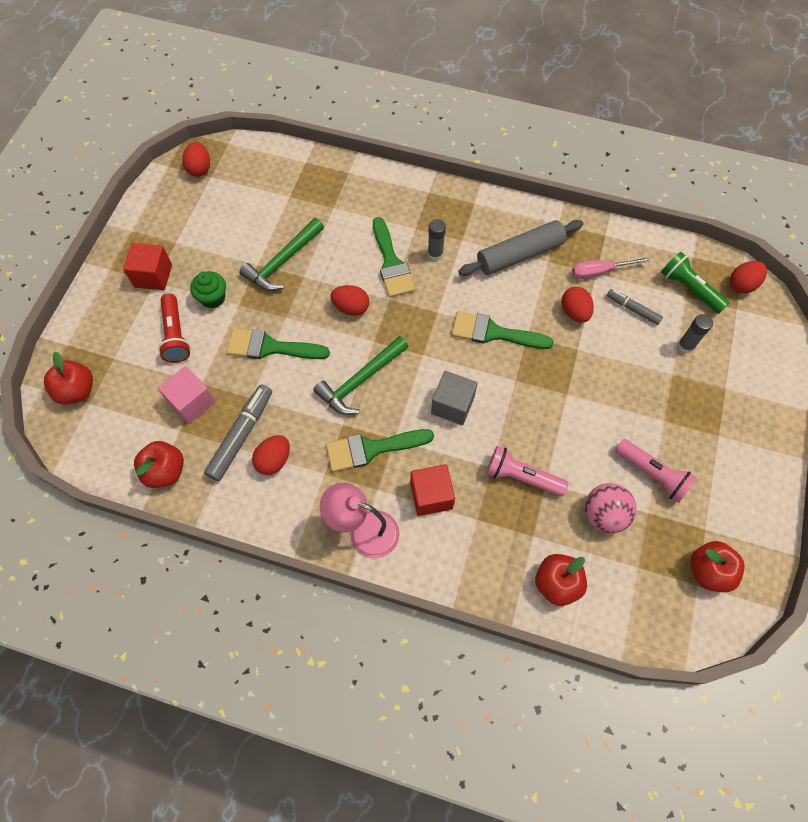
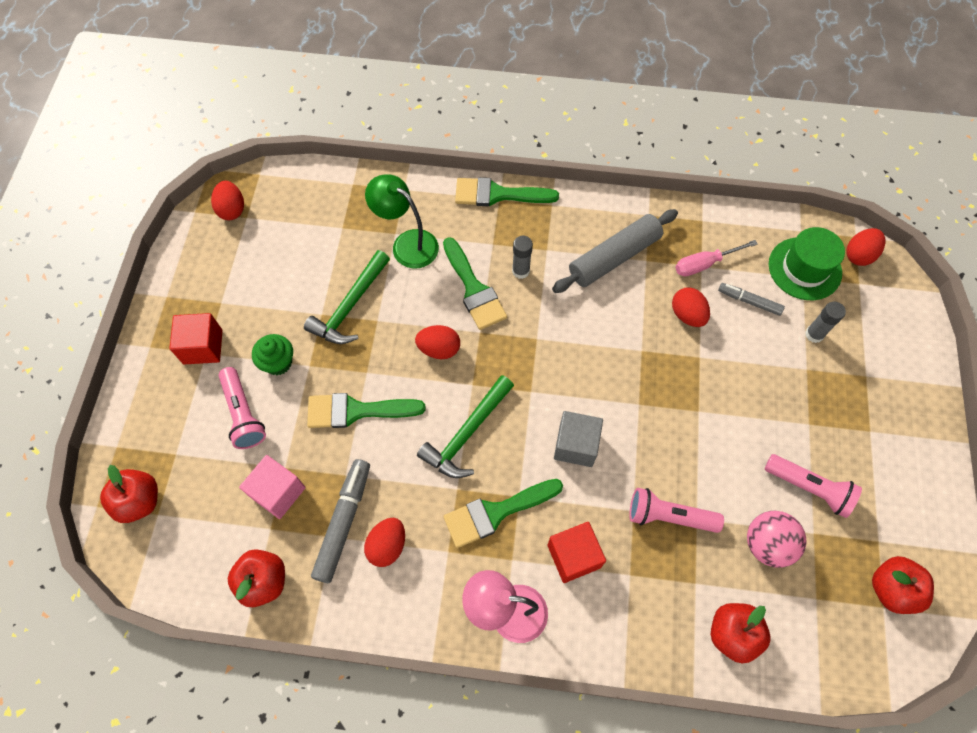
camera: 10 degrees left, 0 degrees up
red flashlight [158,293,191,363] -> pink flashlight [218,367,266,449]
green brush [452,311,554,349] -> green brush moved to [455,177,559,206]
green flashlight [661,252,730,314] -> green hat [769,227,845,300]
none -> green lamp [365,175,439,269]

